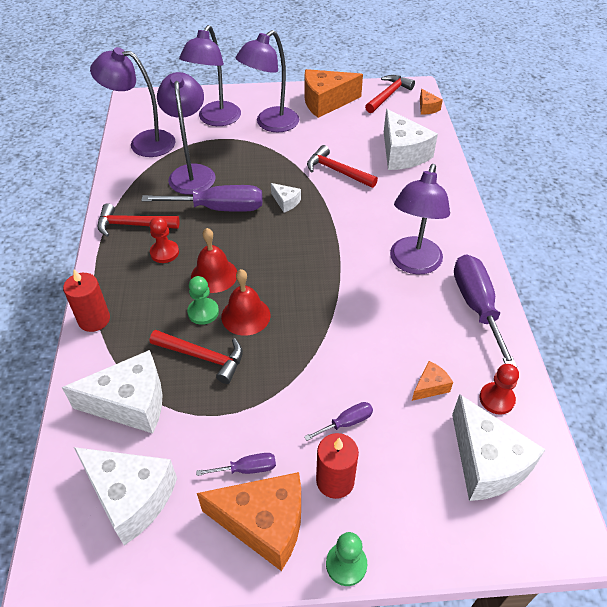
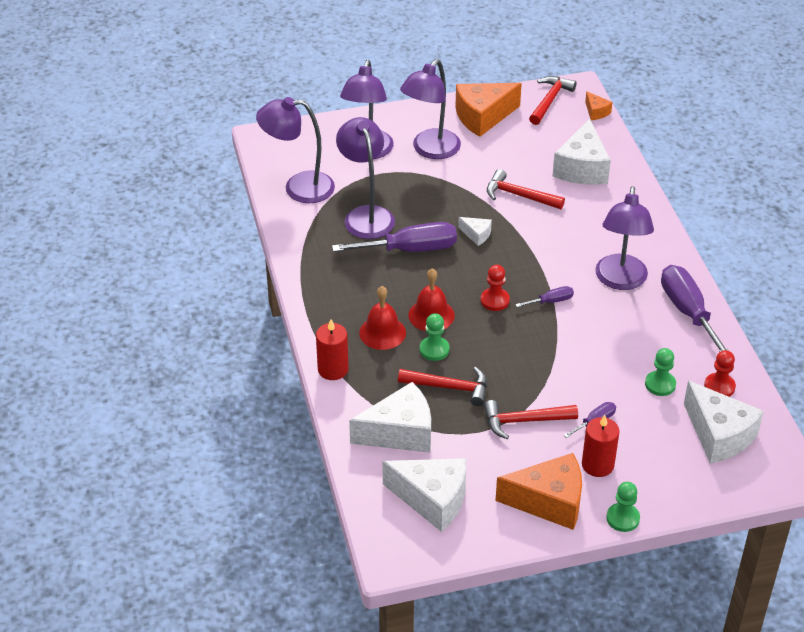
camera: 10 degrees left, 5 degrees down
red hammer [98,203,180,237] -> red hammer moved to [484,400,578,439]
red pawn [149,217,179,263] -> red pawn moved to [481,265,510,311]
purple screwdriver [196,453,276,476] -> purple screwdriver moved to [515,286,574,307]
red bell [221,269,270,336] -> red bell moved to [359,286,406,350]
white cheese [384,109,438,170] -> white cheese turned 45 degrees clockwise [553,119,611,185]
orange cheese [412,361,453,401] -> green pawn [645,348,676,396]

